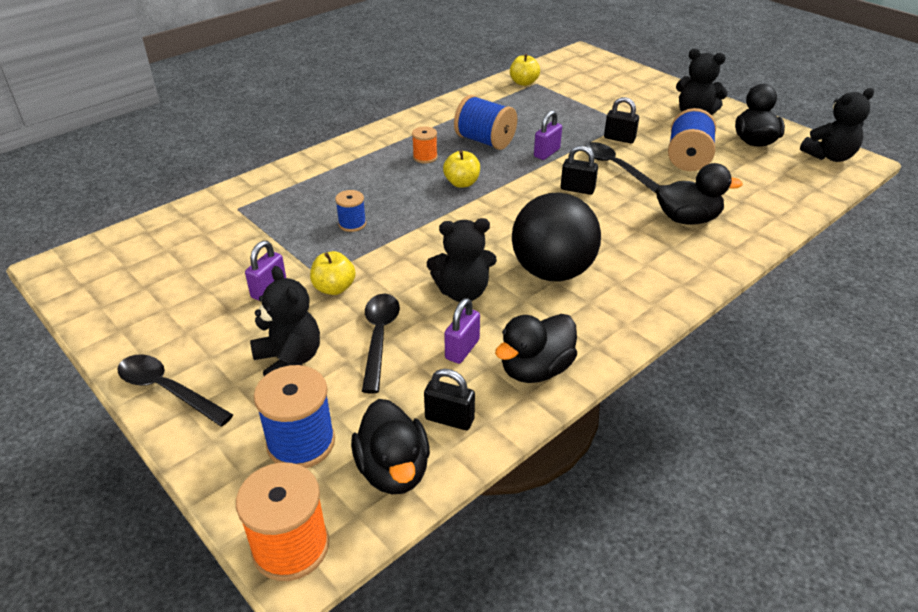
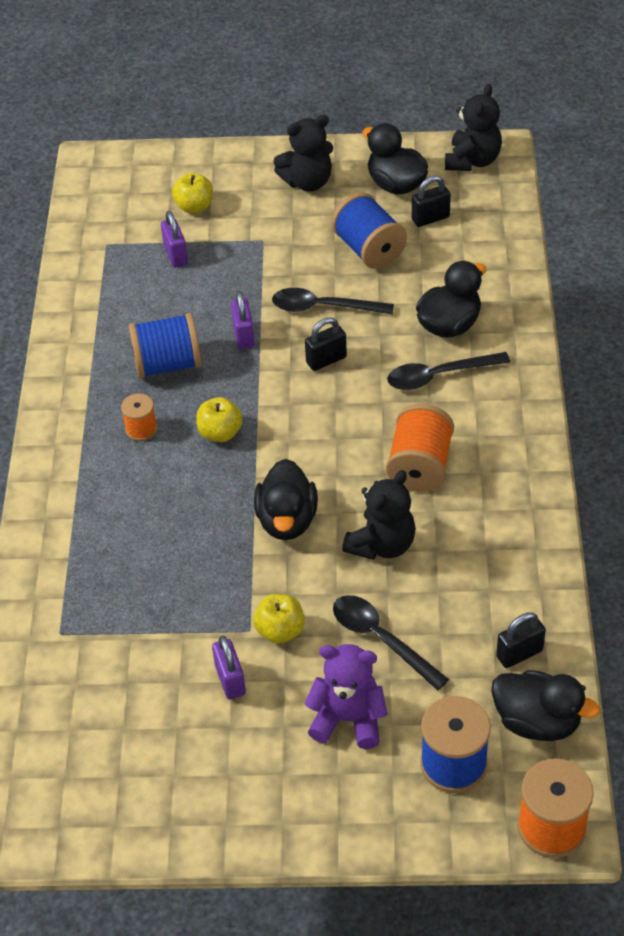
camera: 45 degrees left, 10 degrees up
black spoon [117,354,233,426] -> black spoon moved to [387,352,510,390]
black teddy bear [250,266,320,376] -> purple teddy bear [304,644,388,749]
blue spool [335,190,366,232] -> none
purple padlock [444,298,480,364] -> purple padlock moved to [161,211,188,267]
black duck [495,314,577,383] -> black duck moved to [254,459,318,540]
yellow apple [510,54,540,86] -> yellow apple moved to [172,173,213,213]
black ball [512,193,601,281] -> orange spool [386,404,454,492]
black padlock [604,97,639,143] -> black padlock moved to [412,176,451,227]

